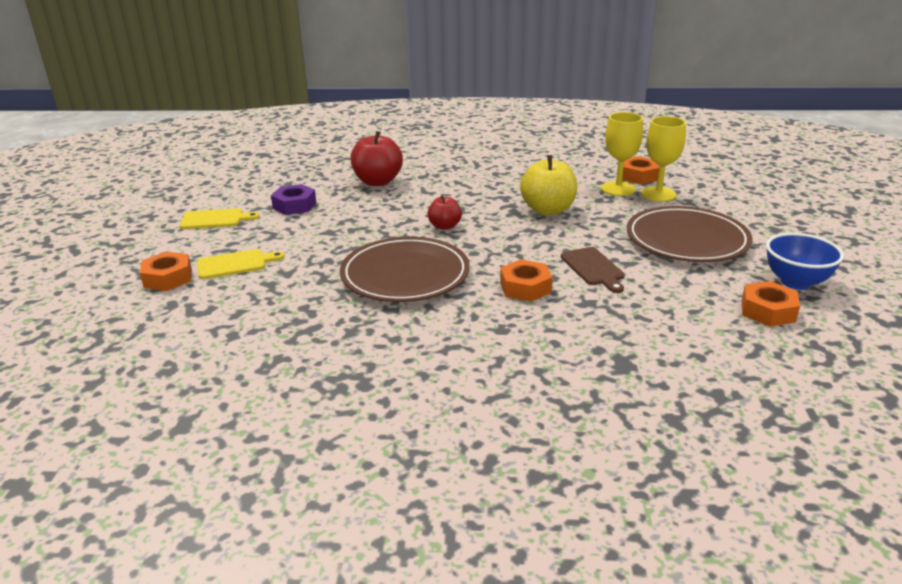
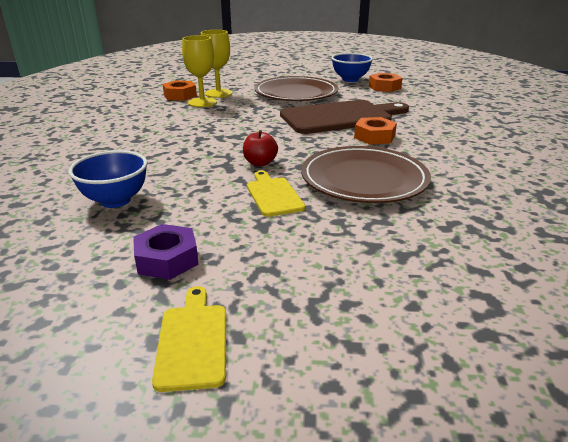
camera: 90 degrees left, 0 degrees up
orange nut [140,252,192,291] -> none
yellow cutting board [197,249,285,279] -> yellow cutting board moved to [247,171,305,217]
red apple [351,131,403,186] -> blue bowl [68,150,147,208]
yellow apple [520,155,577,215] -> none
brown cutting board [561,247,625,293] -> brown cutting board [280,100,409,134], size x2.04

